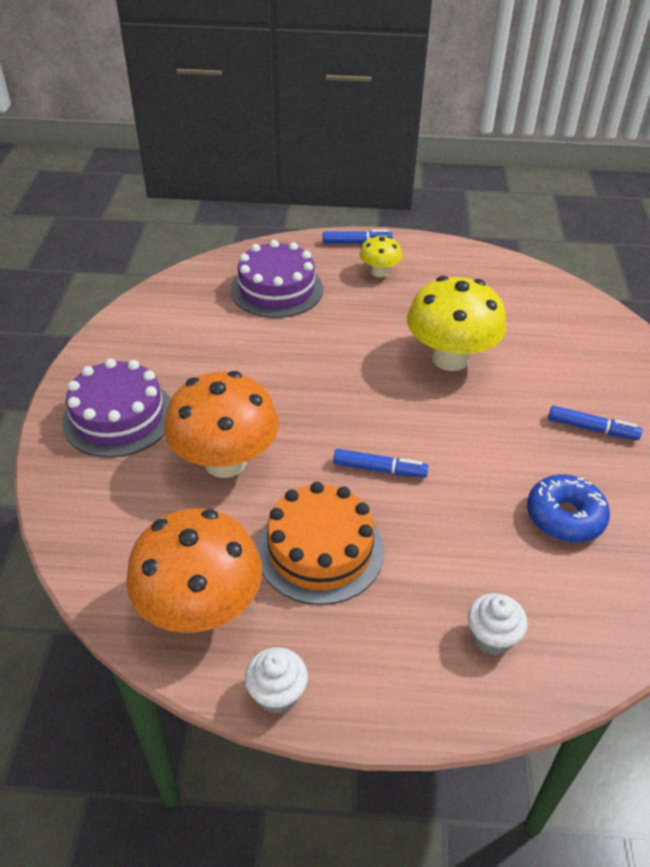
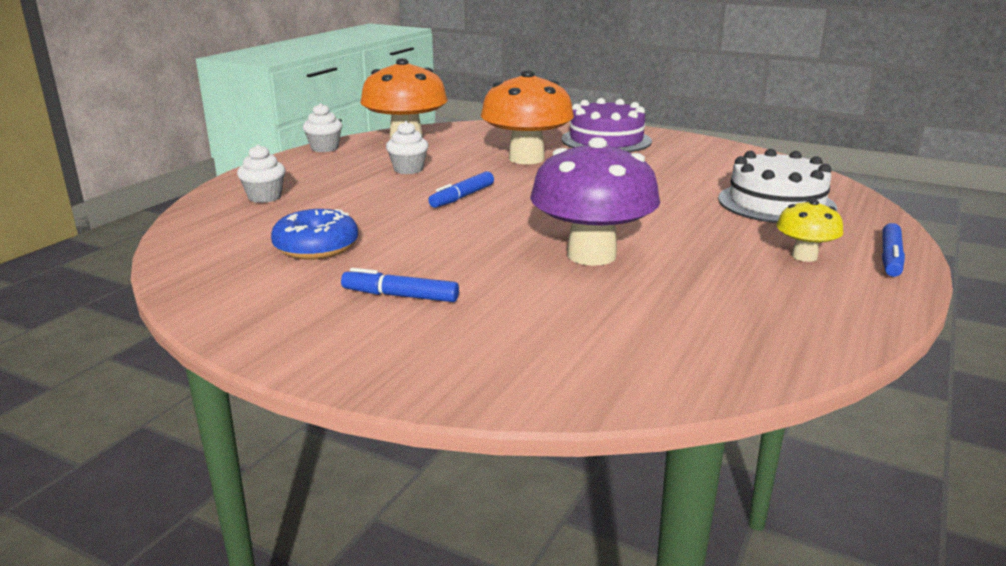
camera: 115 degrees right, 20 degrees down
purple cake [231,240,323,318] -> white cake [718,149,837,223]
orange cake [257,482,384,605] -> white cupcake [386,121,429,174]
yellow mushroom [407,276,506,371] -> purple mushroom [530,137,660,266]
blue marker [548,406,642,440] -> blue marker turned 60 degrees clockwise [341,268,459,302]

